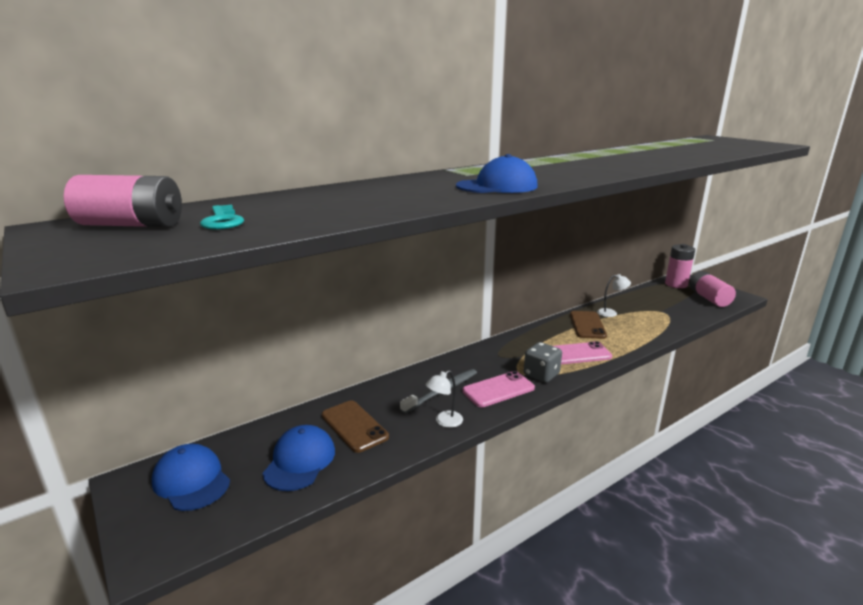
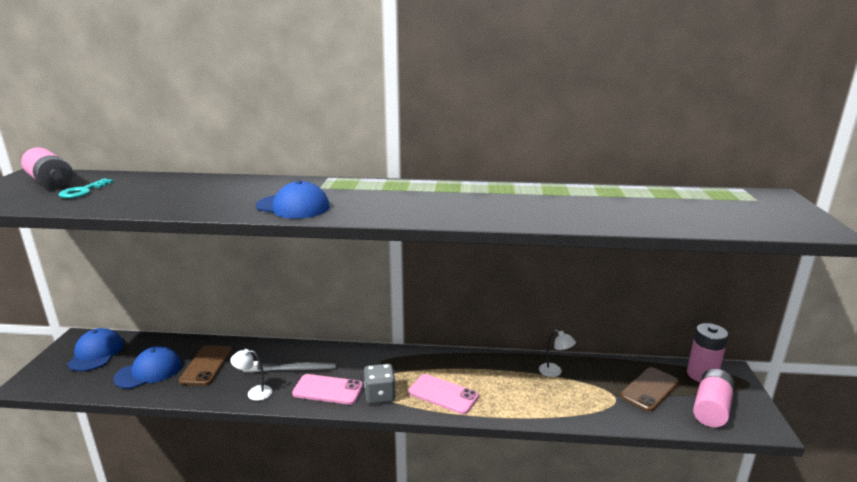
camera: 40 degrees right, 0 degrees up
brown phone [570,311,607,339] -> brown phone moved to [620,367,679,412]

